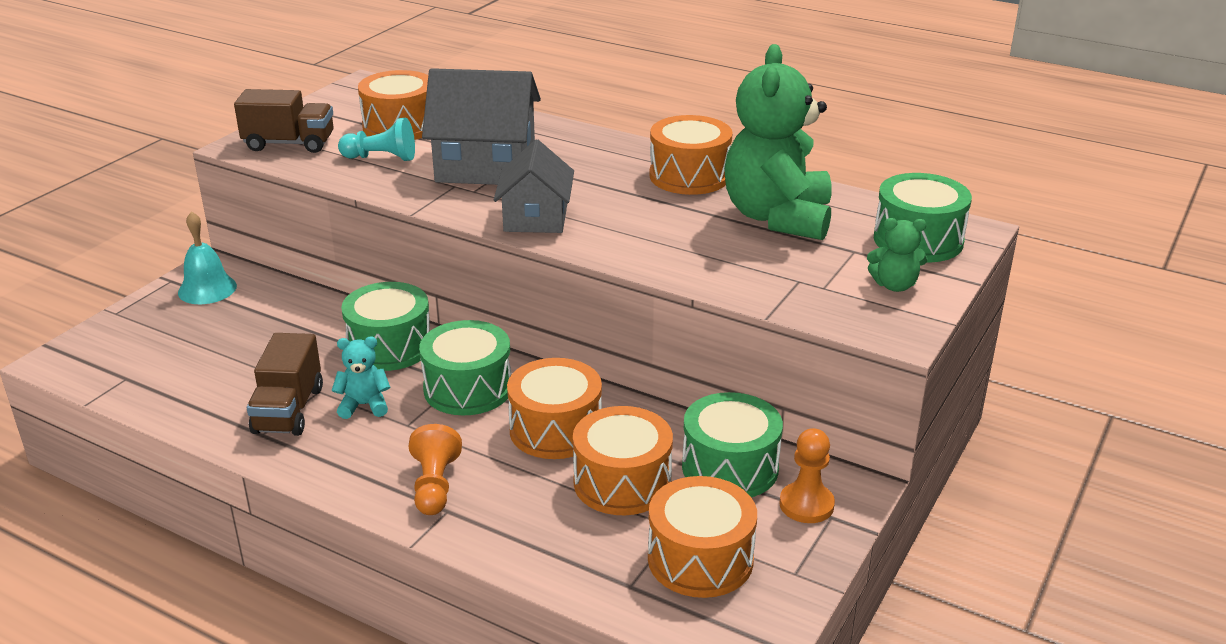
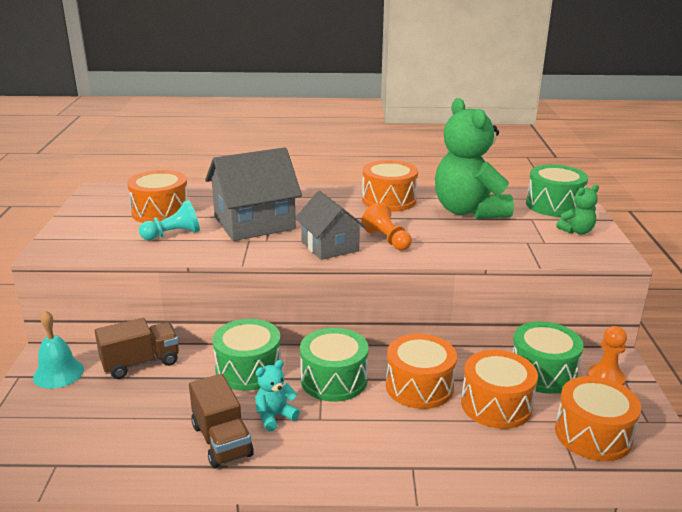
camera: 30 degrees left, 5 degrees down
brown truck [234,89,334,153] -> brown truck moved to [95,318,179,379]
orange pawn [409,424,462,515] -> orange pawn moved to [361,202,412,251]

